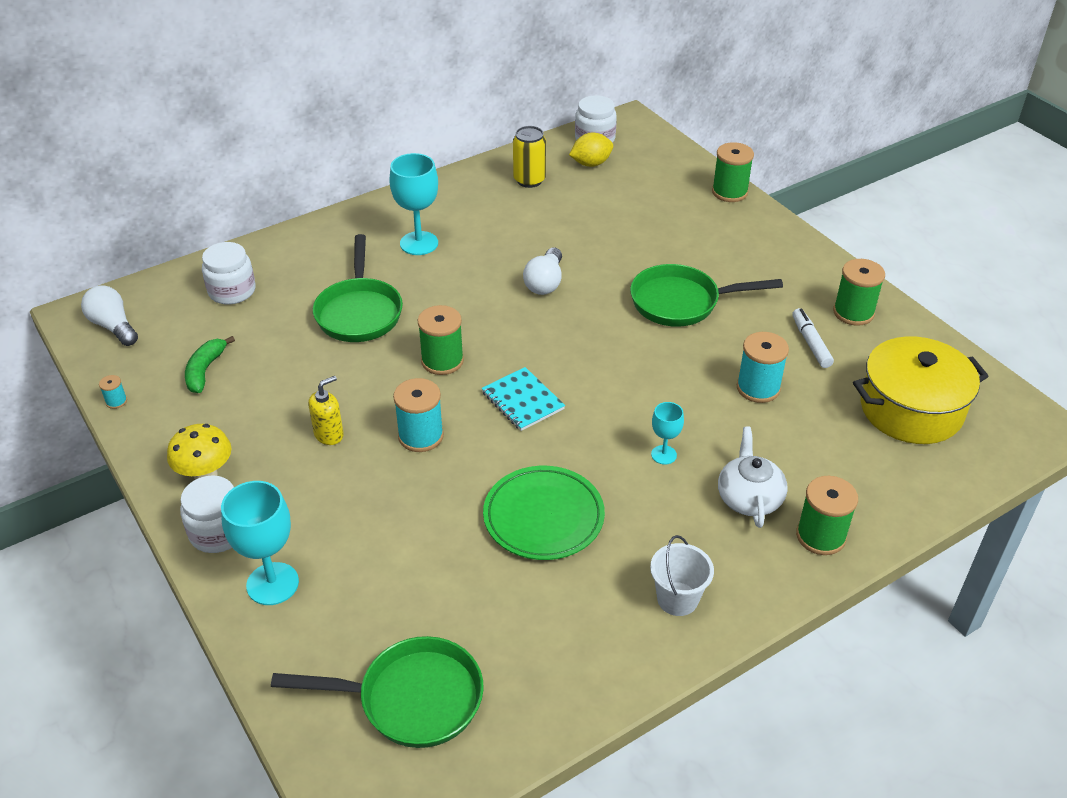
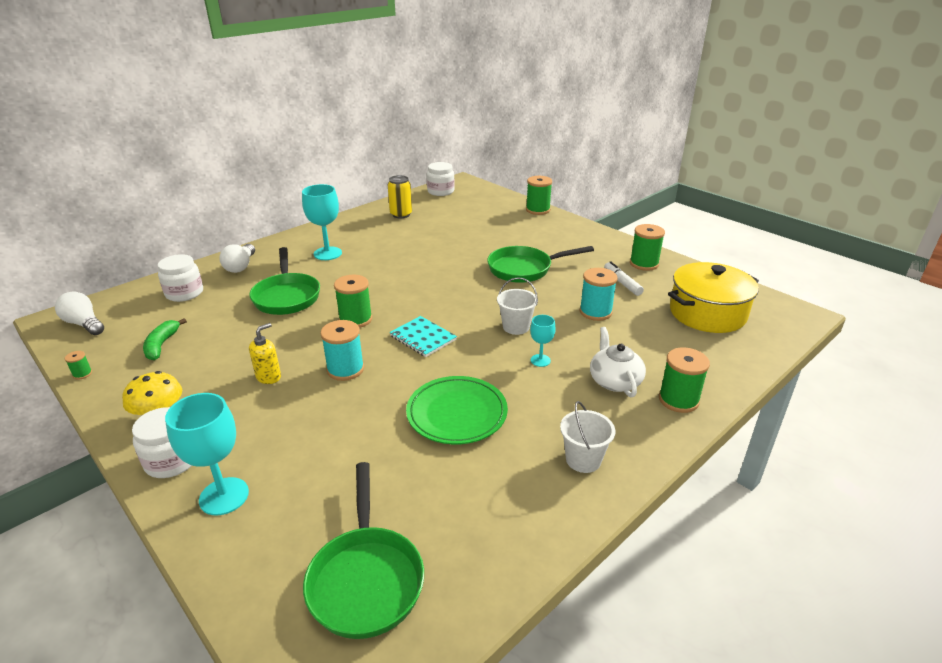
camera: 10 degrees left, 10 degrees down
turquoise spool [99,375,127,409] -> green spool [65,351,92,379]
green pan [271,636,484,748] -> green pan turned 90 degrees clockwise [303,462,424,639]
white light bulb [523,247,562,295] -> white light bulb moved to [219,244,255,273]
yellow lemon [569,132,613,167] -> none
none -> white bucket [497,277,538,335]

